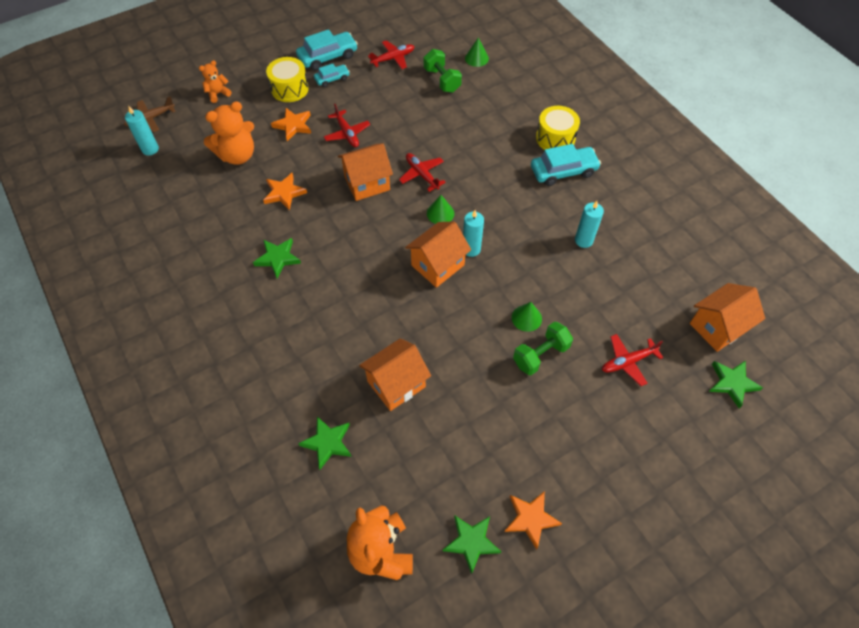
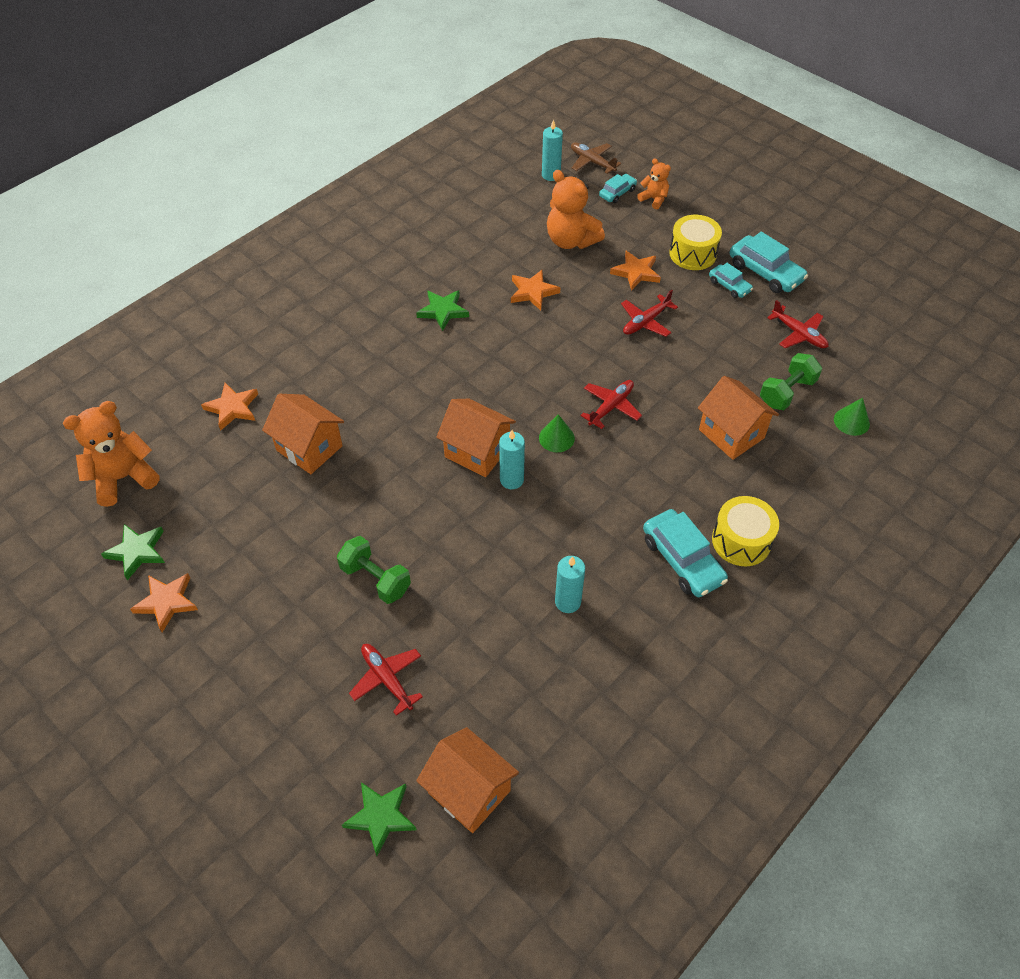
camera: 75 degrees right, 5 degrees down
green star [298,416,352,469] -> orange star [201,383,258,431]
orange house [338,143,393,201] -> orange house moved to [698,376,779,460]
green cone [512,302,542,332] -> none
none -> turquoise car [599,174,637,203]

